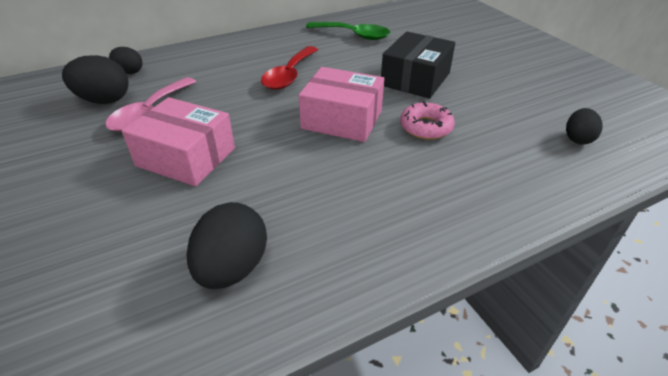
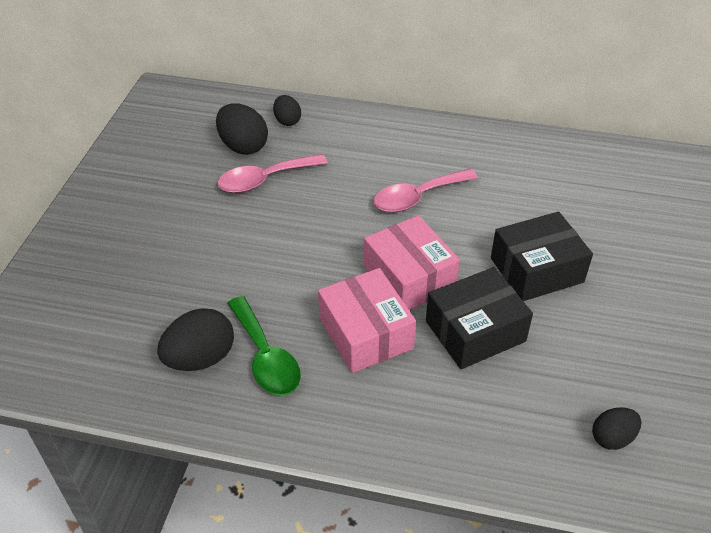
camera: 40 degrees right, 5 degrees up
pink box [122,97,235,186] -> pink box moved to [318,268,416,373]
red spoon [261,46,318,90] -> pink spoon [373,169,478,213]
green spoon [306,22,390,40] -> green spoon moved to [227,296,301,396]
pink donut [400,101,455,140] -> black box [426,267,533,369]

